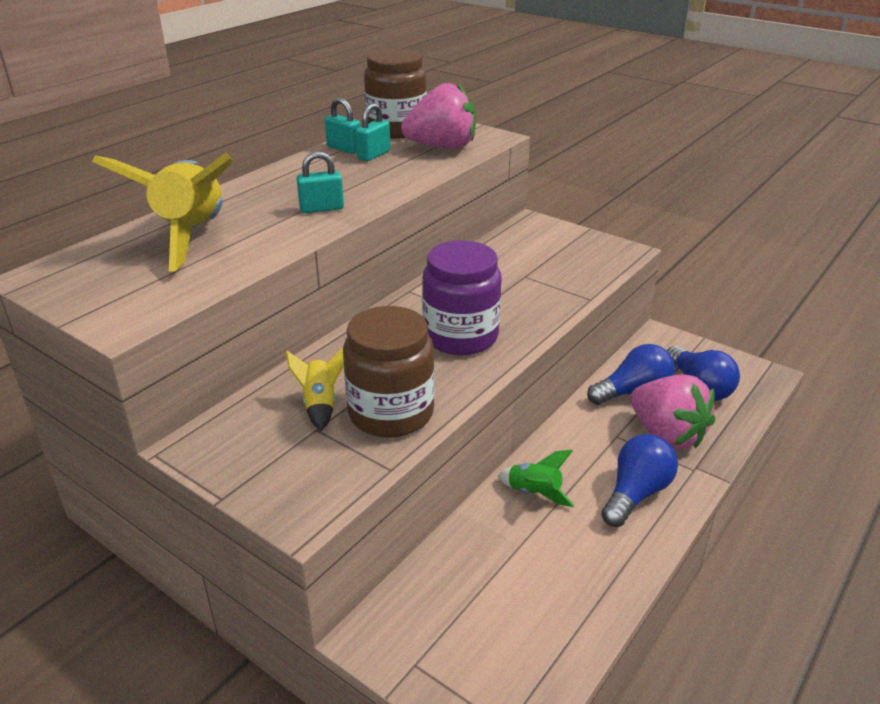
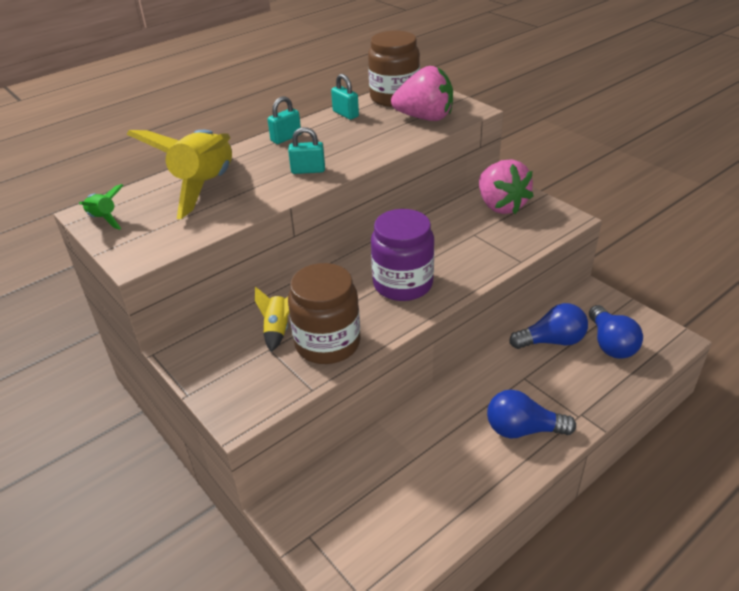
camera: 15 degrees right, 5 degrees up
turquoise padlock [356,103,390,161] -> turquoise padlock moved to [267,96,301,144]
green rocket [498,450,575,507] -> green rocket moved to [79,184,124,230]
blue light bulb [601,434,678,527] -> blue light bulb turned 135 degrees counterclockwise [487,390,576,438]
pink strawberry [630,374,715,449] -> pink strawberry moved to [479,159,533,214]

